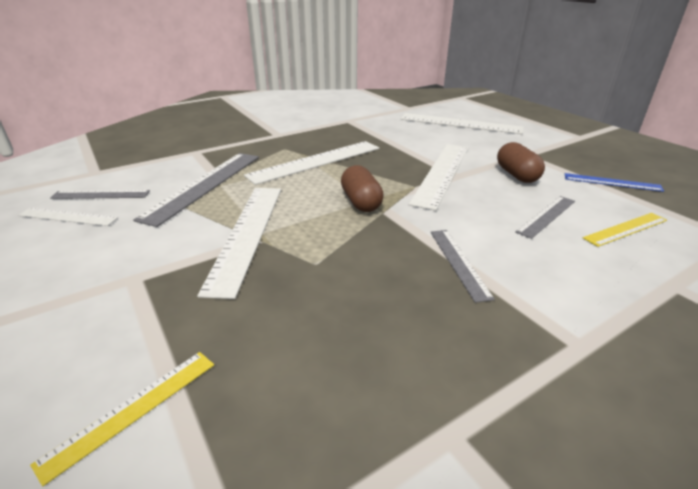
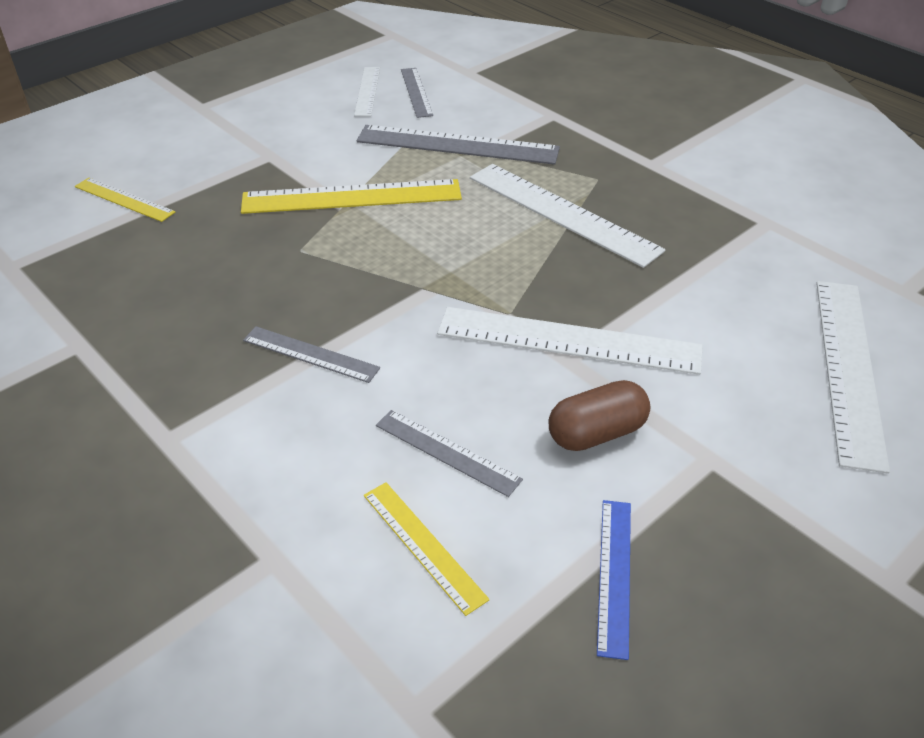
camera: 80 degrees right, 10 degrees up
white ruler [197,188,281,299] -> yellow ruler [241,179,462,214]
brown capsule [341,165,384,212] -> none
grey ruler [430,230,495,303] -> grey ruler turned 45 degrees clockwise [243,326,380,383]

